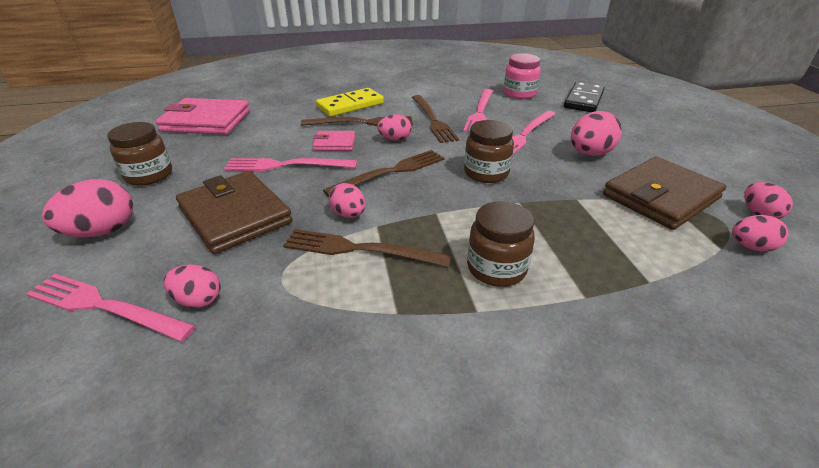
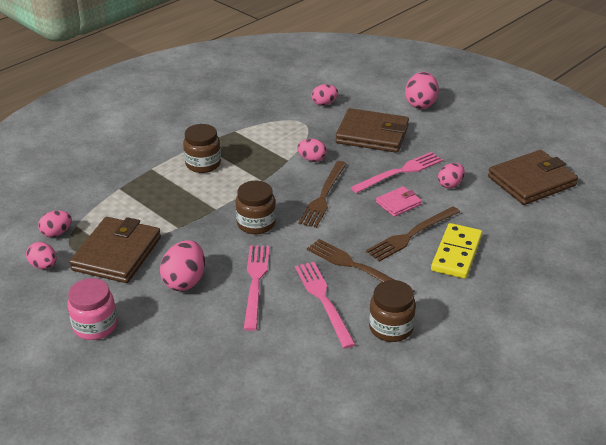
camera: 145 degrees right, 0 degrees up
pink fork [26,274,196,341] -> none
brown jar [107,122,172,186] -> brown jar moved to [369,280,416,342]
pink wallet [156,98,250,135] -> brown wallet [488,150,578,205]
brown fork [283,229,452,267] -> none
pink egg [377,114,411,140] -> pink egg moved to [438,163,465,188]
pink jar [503,54,541,99] -> pink jar moved to [68,278,117,340]
black domino [564,82,605,112] -> none

